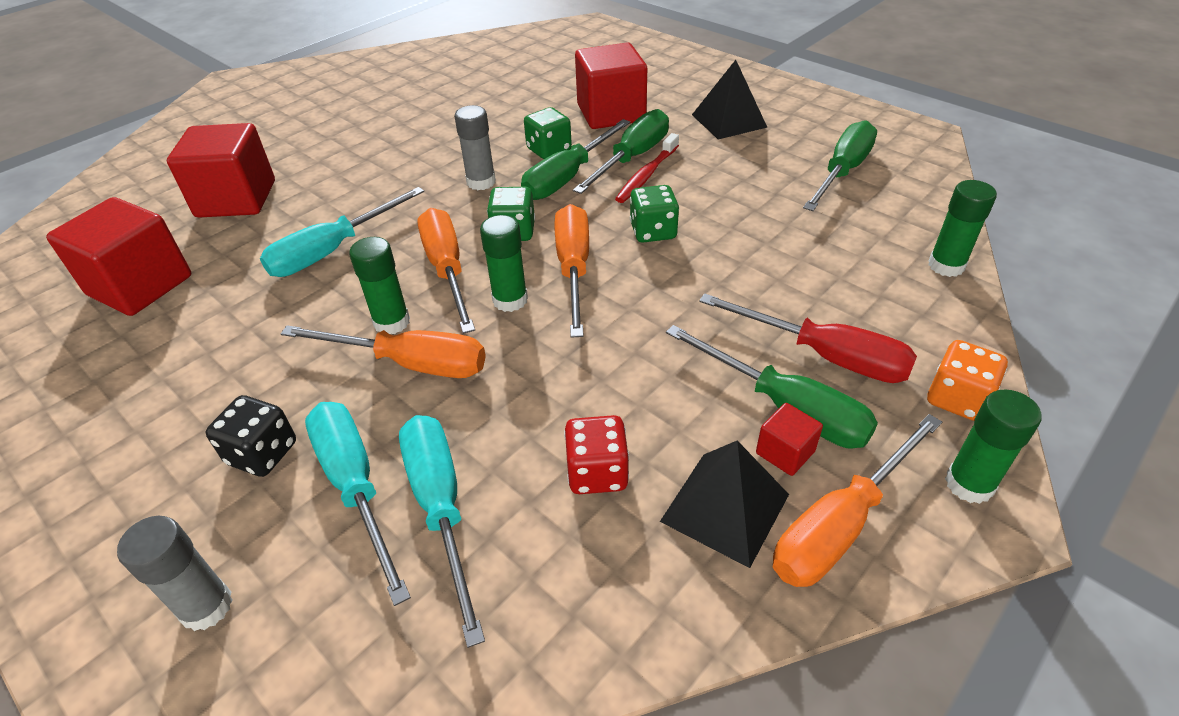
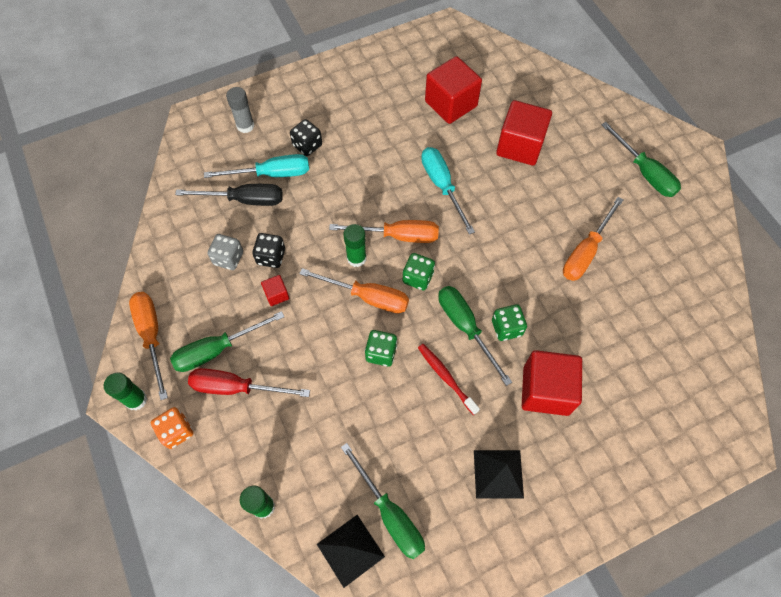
camera: 110 degrees right, 20 degrees up
orange screwdriver [280,325,486,378] -> orange screwdriver moved to [563,197,623,281]
green glue stick [349,237,410,334] -> none
turquoise screwdriver [399,415,485,648] -> black screwdriver [175,184,283,206]
grey glue stick [454,105,496,190] -> none
red dice [564,415,629,494] -> grey dice [207,234,243,270]
green screwdriver [573,109,669,194] -> green screwdriver moved to [601,122,681,197]
black pyramid [660,441,789,568] -> black pyramid moved to [317,515,385,588]
red screwdriver [699,293,917,383] -> red screwdriver turned 45 degrees clockwise [188,368,310,397]
red cube [756,403,823,476] -> red cube moved to [261,275,289,306]
none -> black dice [252,233,285,268]

